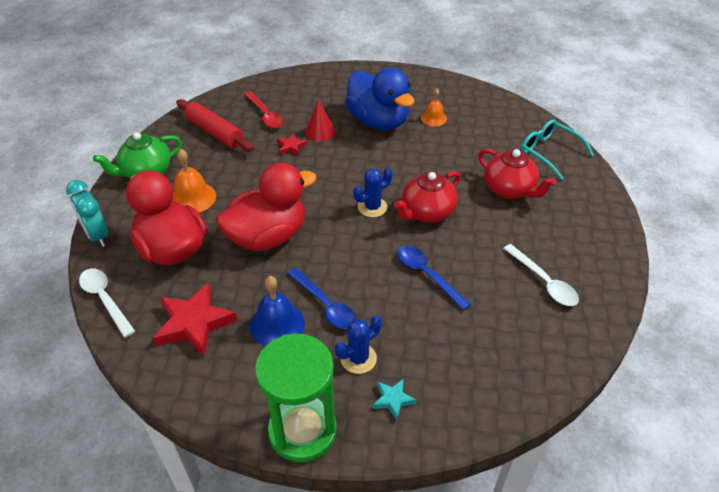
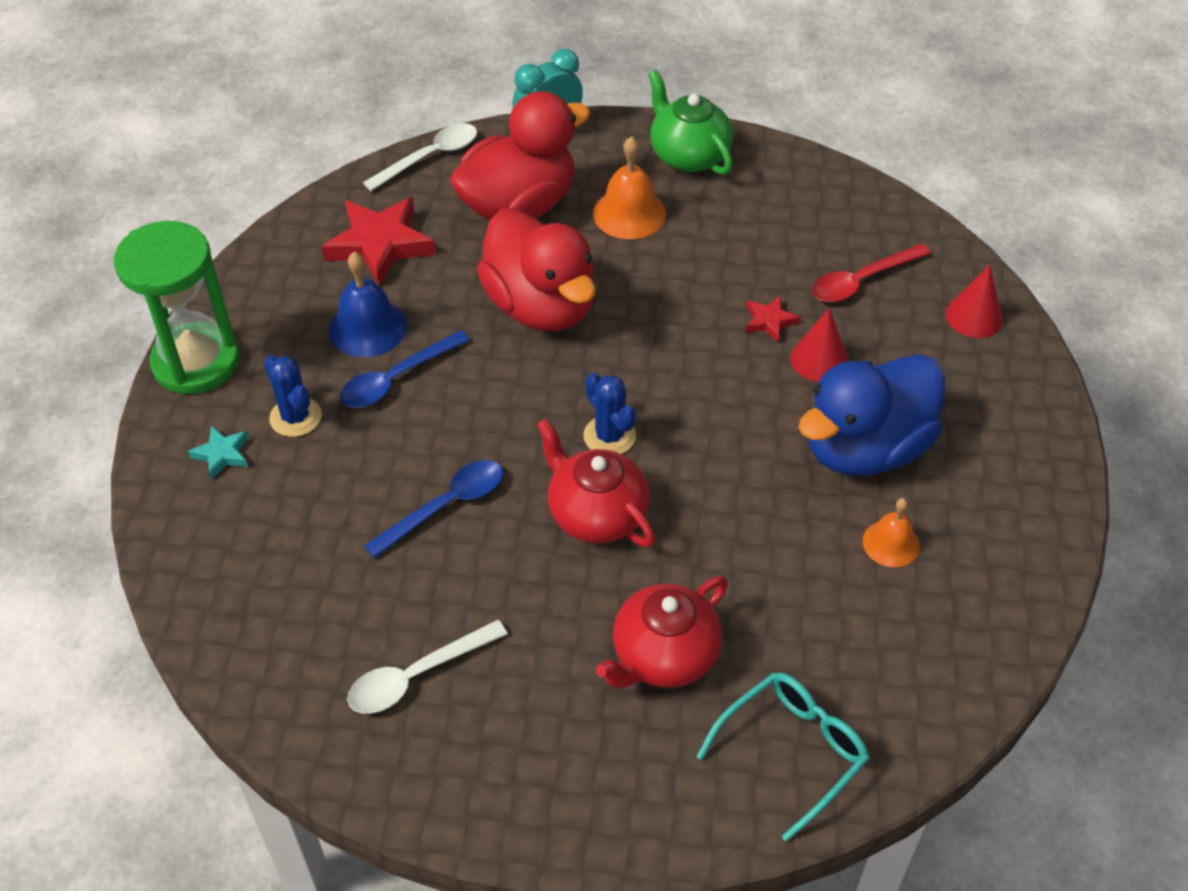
camera: 90 degrees right, 5 degrees up
red rolling pin [176,99,254,152] -> none
none -> red cone [945,265,1003,338]

